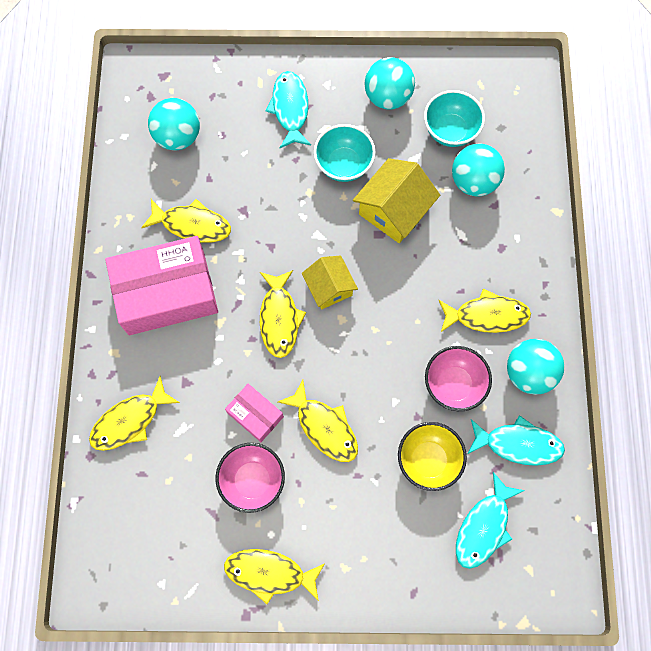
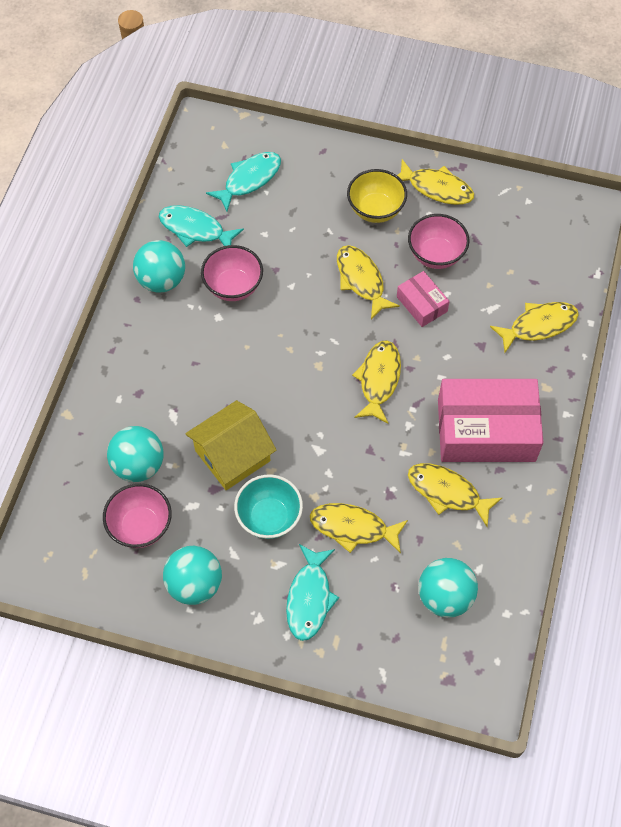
camera: 165 degrees left, 10 degrees down
yellow house [302,255,358,310] -> none
yellow bowl [398,422,467,491] -> yellow bowl moved to [347,169,407,223]
turquoise bowl [424,90,485,147] -> pink bowl [103,483,172,548]
yellow fish [439,288,531,333] -> yellow fish moved to [310,503,408,554]

